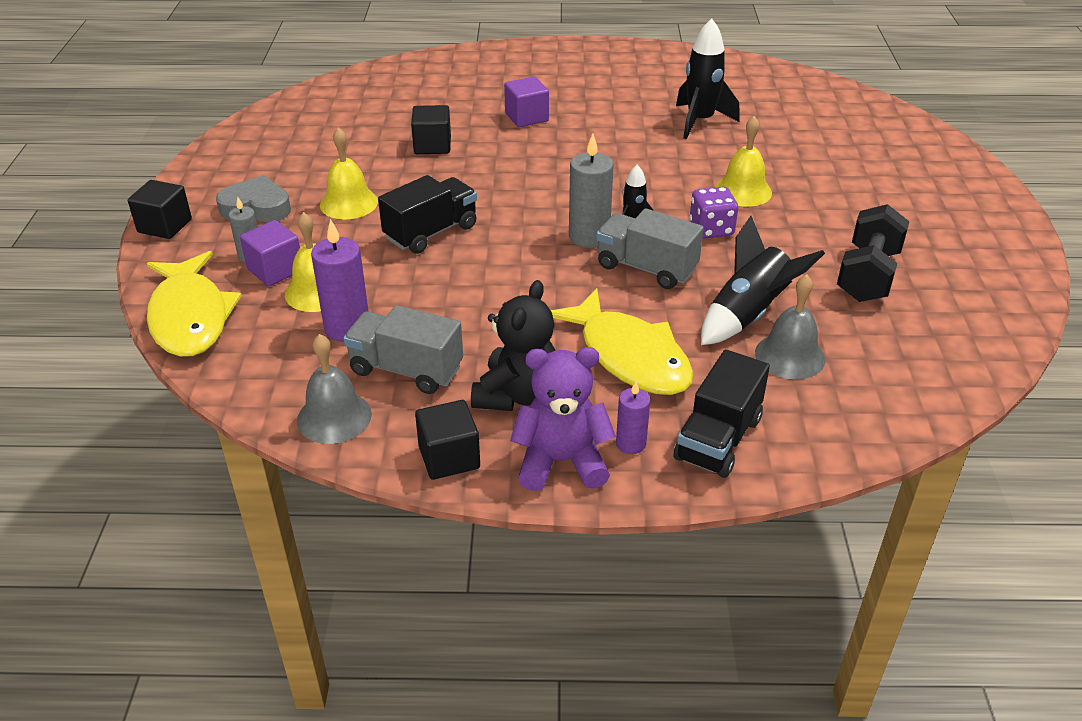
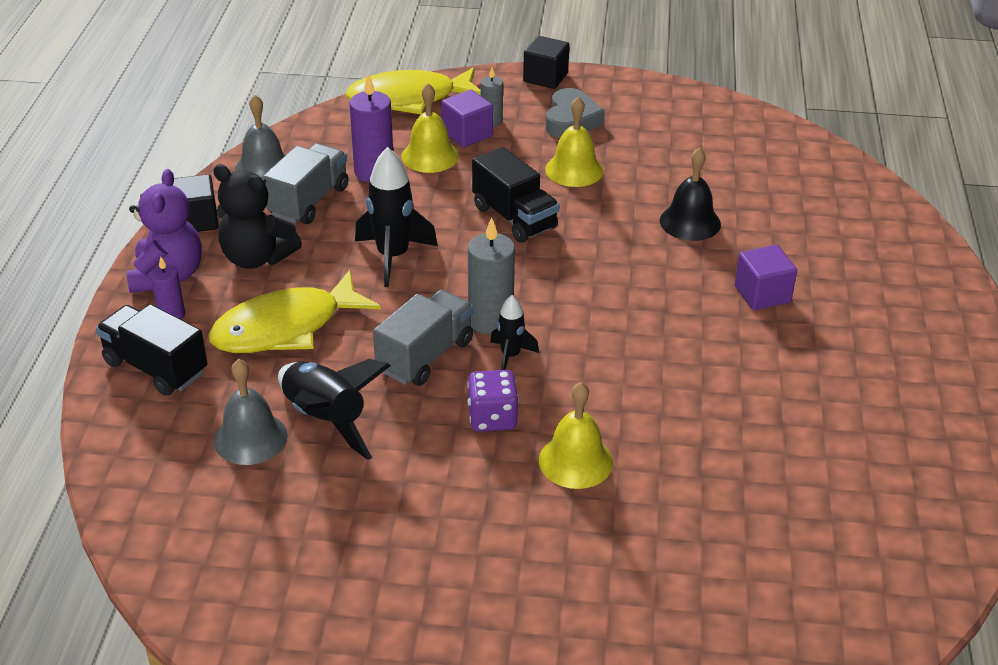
camera: 95 degrees right, 0 degrees up
black cube [411,105,451,154] -> black bell [660,147,721,241]
black rocket [676,18,740,139] -> black rocket moved to [355,147,438,287]
black dumbbell [837,204,910,302] -> none

